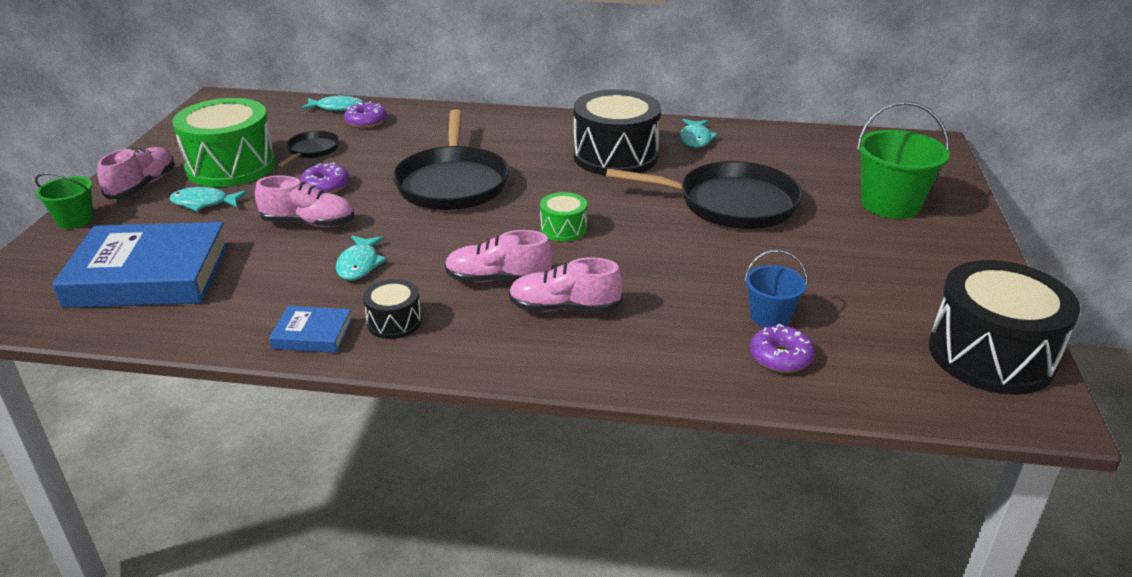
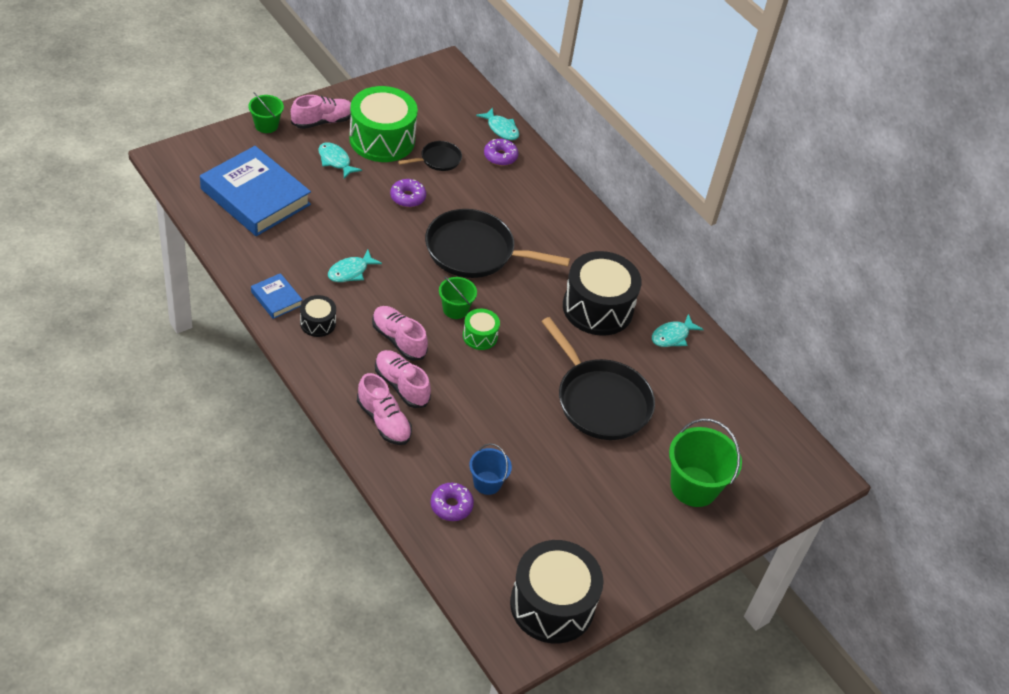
camera: 40 degrees right, 15 degrees up
pink shoe [255,176,355,227] -> pink shoe moved to [357,373,412,445]
black pan [393,109,509,210] -> black pan turned 60 degrees clockwise [425,209,570,278]
none -> green bucket [439,276,477,319]

